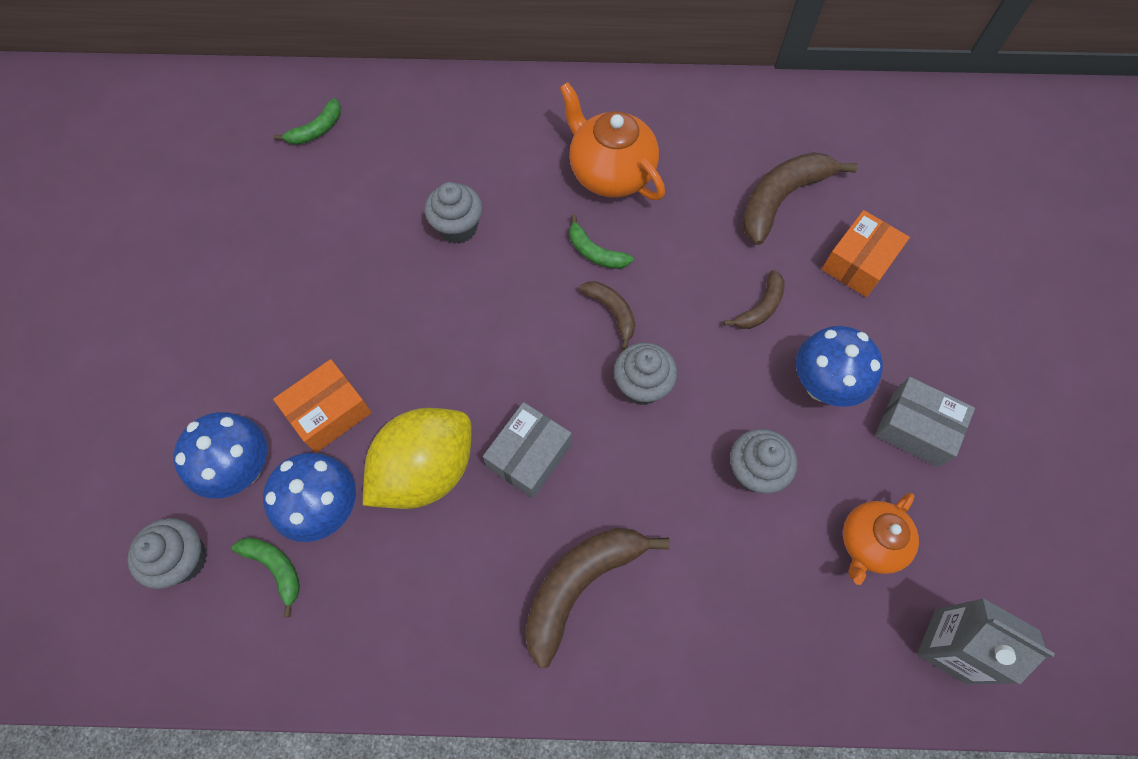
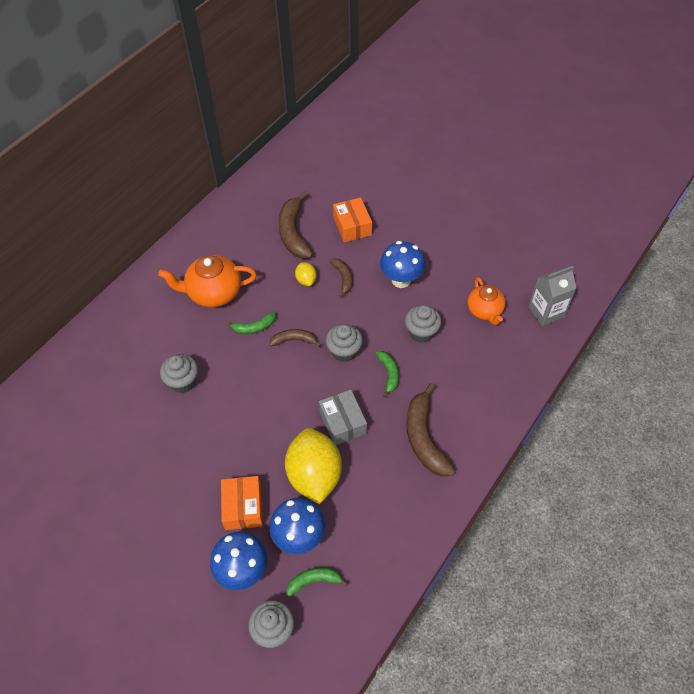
camera: 55 degrees left, 10 degrees down
green banana [274,98,341,145] -> green banana moved to [376,351,399,397]
grey box [875,377,975,467] -> none
none -> yellow lemon [295,262,317,286]

